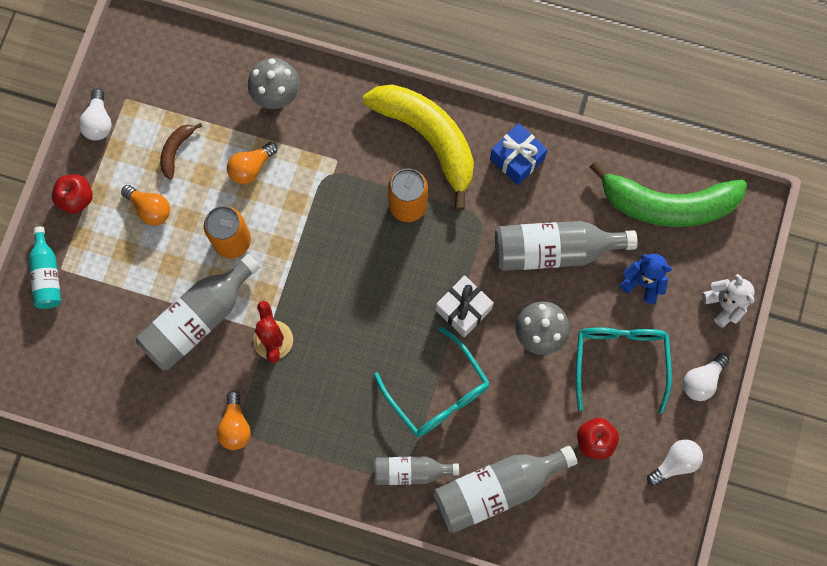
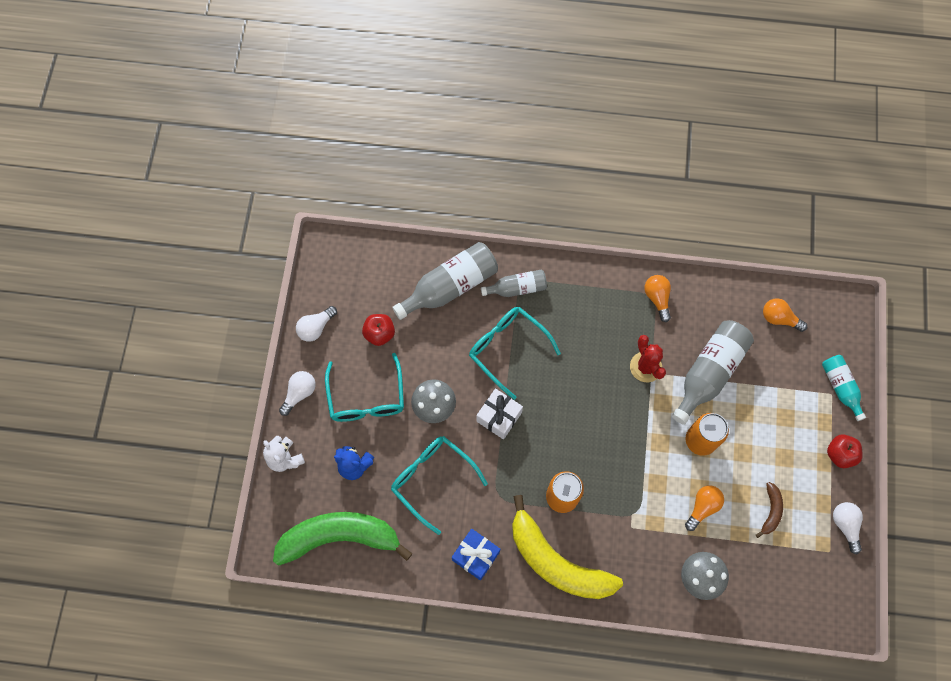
camera: 170 degrees right, 5 degrees down
orange light bulb [121,185,170,226] -> orange light bulb moved to [763,298,807,332]
grey bottle [495,221,638,271] -> turquoise glasses [391,436,488,535]

